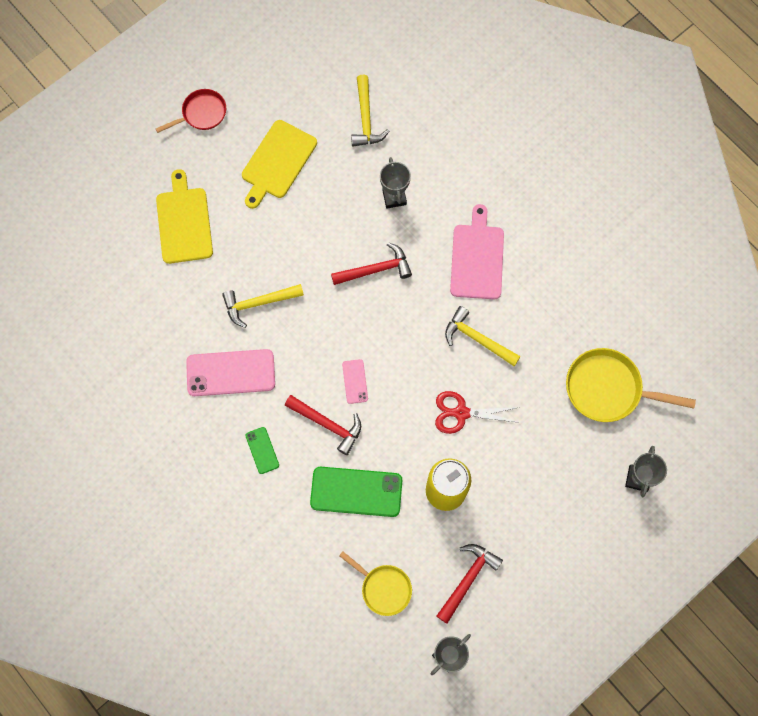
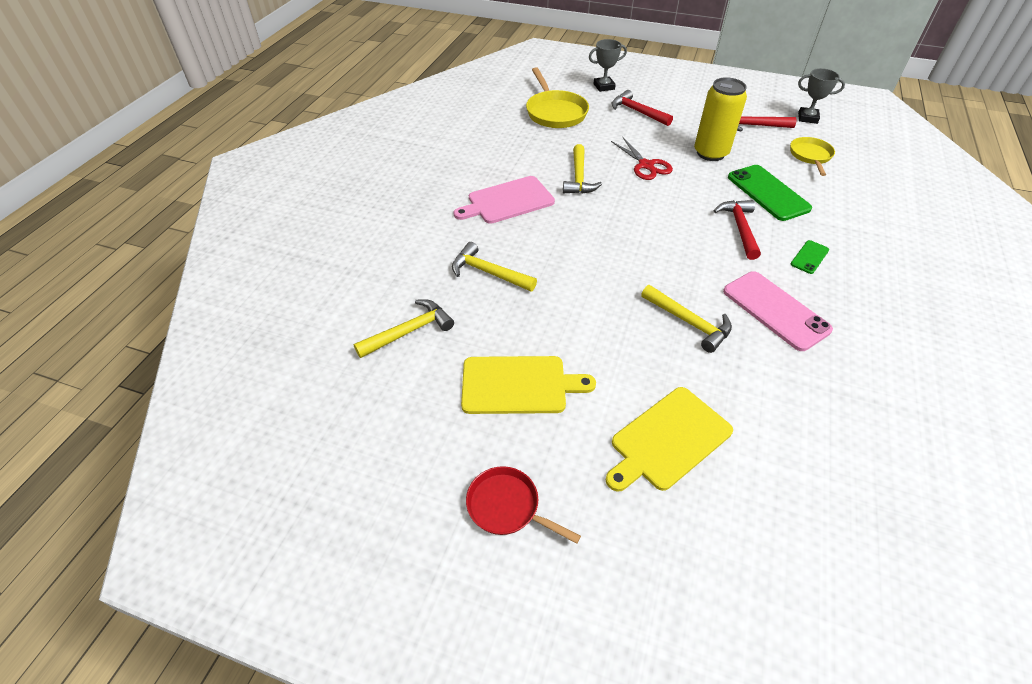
camera: 120 degrees left, 25 degrees down
red hammer [331,242,412,285] -> red hammer moved to [612,90,673,126]
pink phone [342,359,368,404] -> none
grey trophy [380,157,411,208] -> yellow hammer [452,242,537,291]

